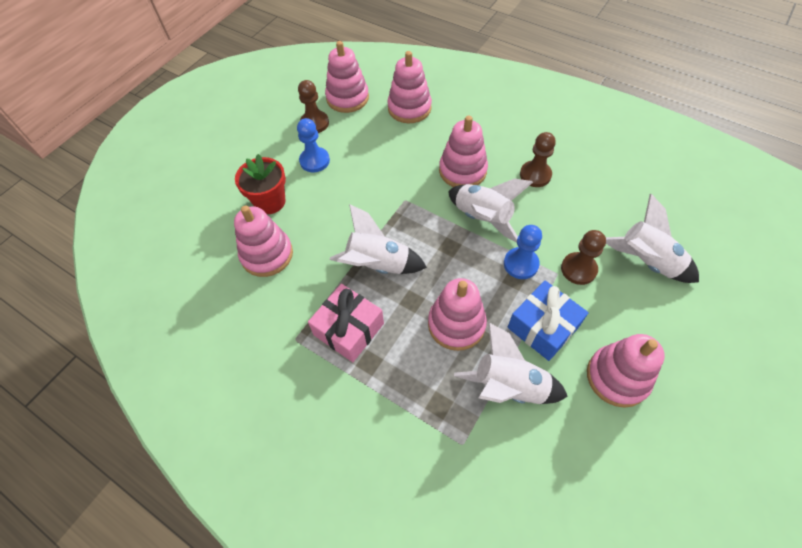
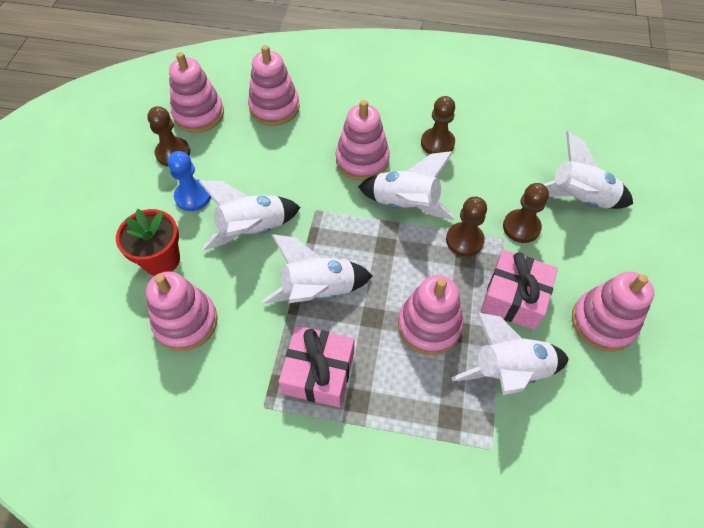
camera: 25 degrees left, 0 degrees up
blue pawn [504,225,542,279] -> brown pawn [446,197,487,257]
blue gift [508,281,589,361] -> pink gift [481,250,558,330]
none -> white rocket [198,180,300,250]

